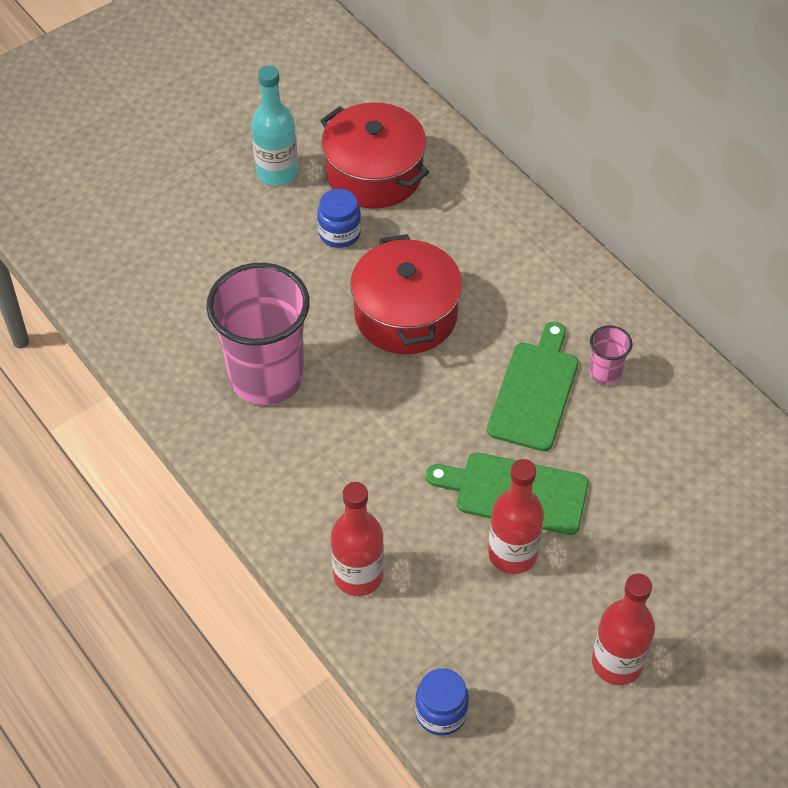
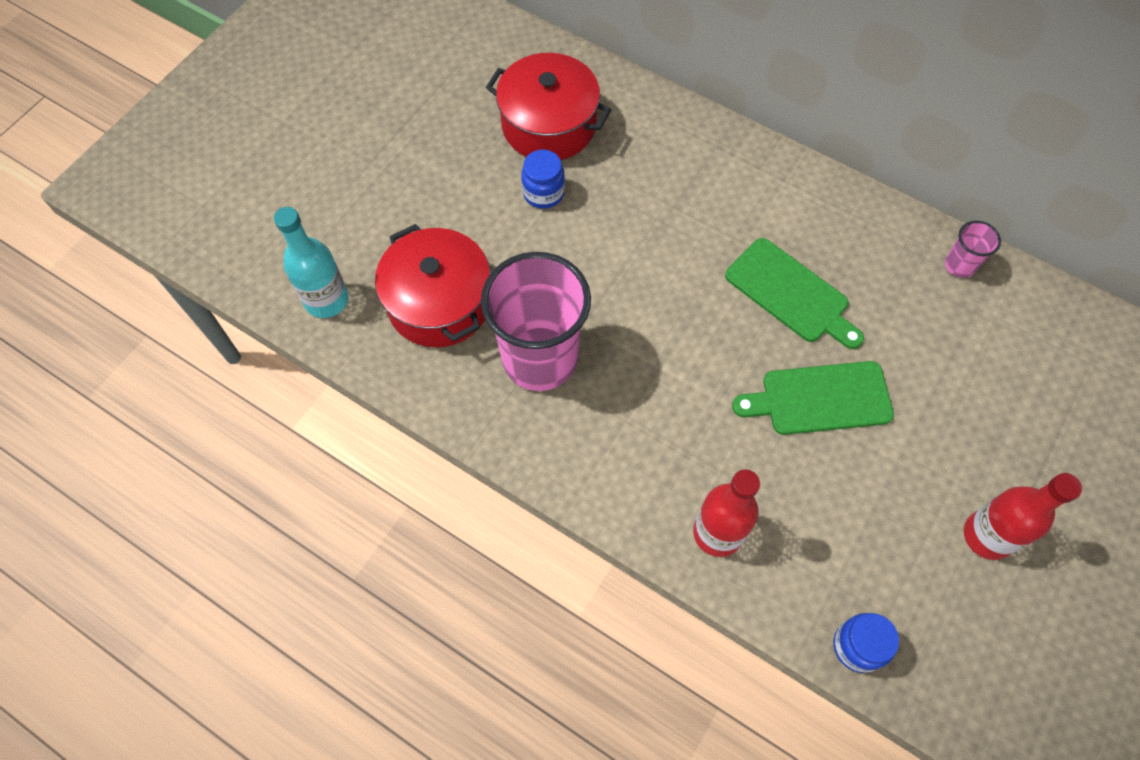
camera: 20 degrees left, 10 degrees up
turquoise bottle [251,66,298,186] -> turquoise bottle moved to [274,207,348,318]
red pot [350,234,463,354] -> red pot moved to [375,224,490,347]
green cutting board [487,322,578,451] -> green cutting board turned 135 degrees clockwise [725,238,864,349]
red bottle [488,459,544,574] -> none
pink cup [589,325,633,385] -> pink cup moved to [945,221,1001,278]

